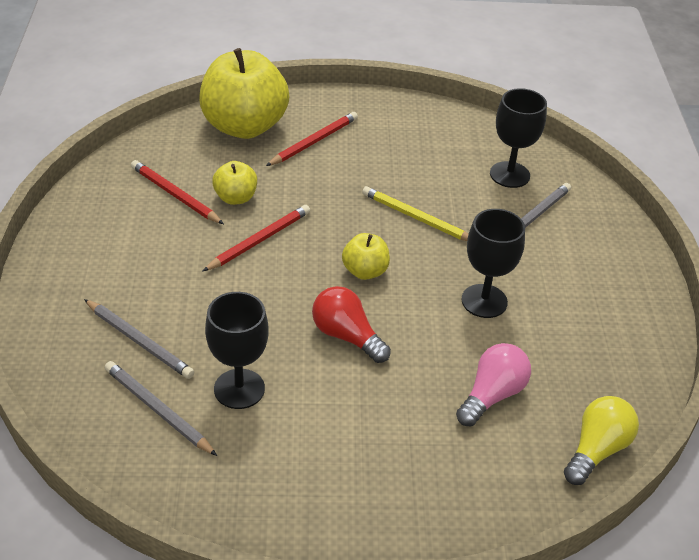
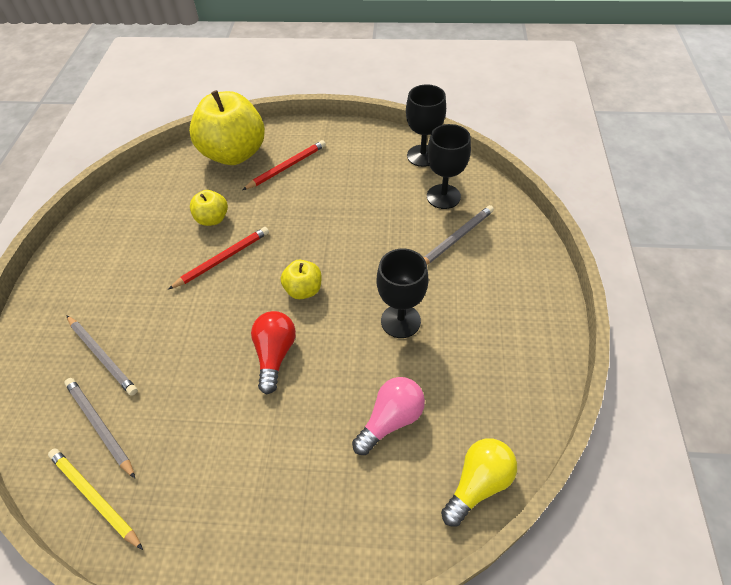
camera: 10 degrees right, 10 degrees up
red pencil [131,160,224,224] -> none
black goblet [205,292,269,409] -> black goblet moved to [406,84,446,167]
red light bulb [312,286,391,363] -> red light bulb turned 45 degrees clockwise [251,311,296,394]
yellow pencil [362,186,468,241] -> yellow pencil moved to [48,448,143,550]

